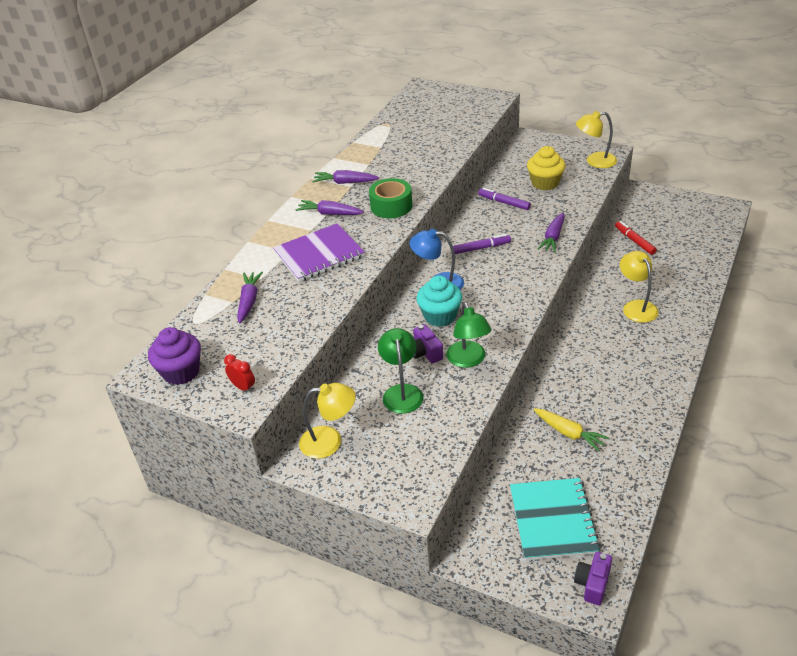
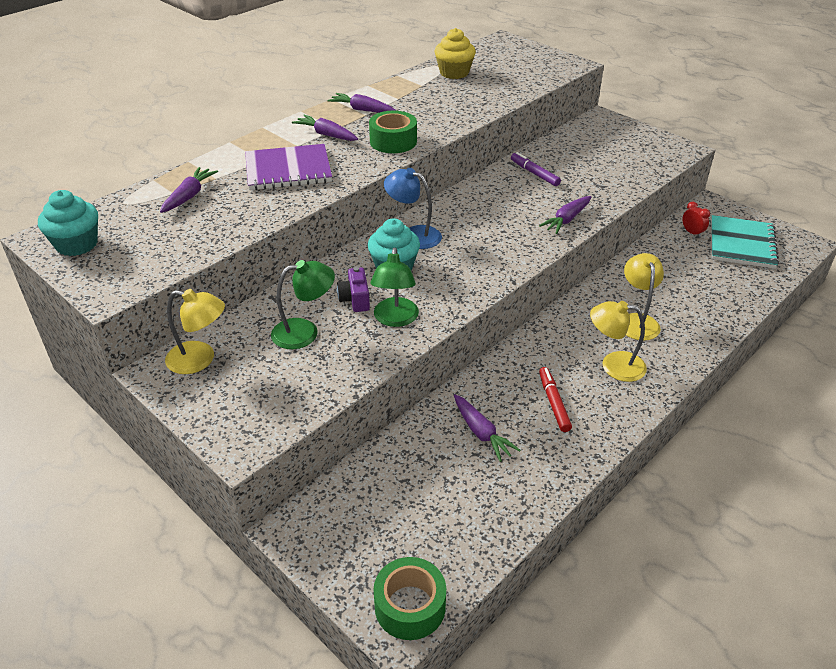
camera: 15 degrees right, 0 degrees up
purple cupcake [148,327,201,385] -> turquoise cupcake [38,190,98,256]
red clock [224,354,255,392] -> red clock moved to [682,202,710,238]
green lamp [378,328,423,414] -> green lamp turned 60 degrees clockwise [271,260,335,349]
purple marker [453,234,511,254] -> none
turquoise notebook [510,478,601,560] -> turquoise notebook moved to [711,215,779,269]
yellow cupcake [527,146,566,190] -> yellow cupcake moved to [435,28,476,79]
yellow carrot [533,408,609,452] -> purple carrot [454,394,521,462]
purple camera [574,552,612,605] -> green tape [373,557,446,640]
yellow lamp [576,111,617,168] -> yellow lamp moved to [590,301,647,382]
red marker [615,221,657,255] -> red marker moved to [539,367,572,432]

